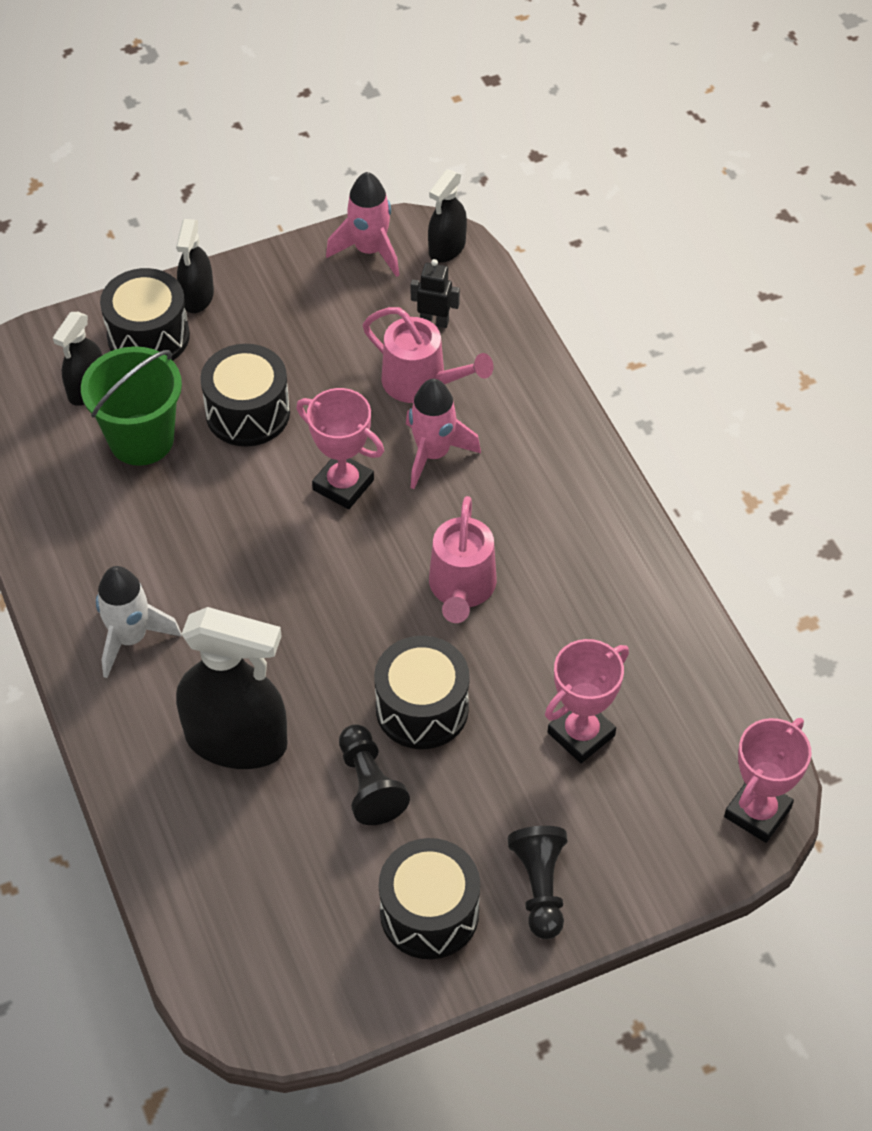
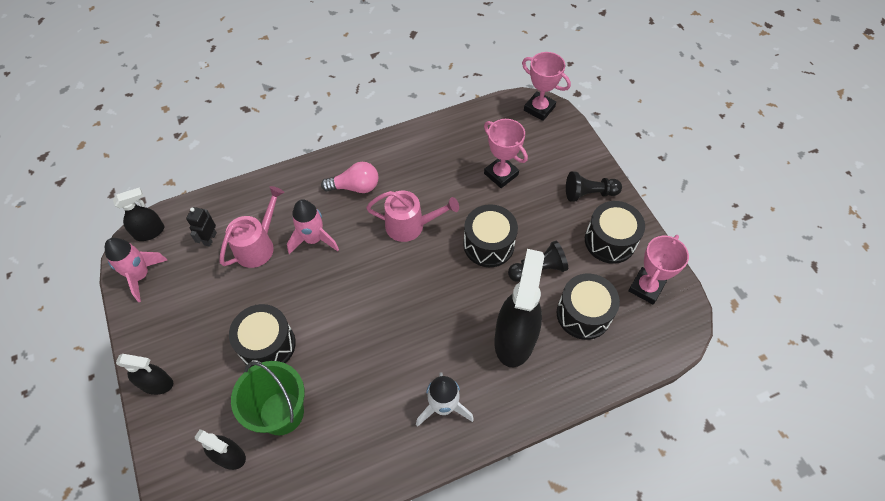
camera: 90 degrees left, 5 degrees up
black drum [100,268,190,361] -> black drum moved to [557,274,620,340]
pink trophy [297,388,384,509] -> pink trophy moved to [628,235,689,304]
black spray bottle [428,169,467,263] -> black spray bottle turned 60 degrees counterclockwise [113,187,164,241]
none -> pink light bulb [321,162,379,193]

